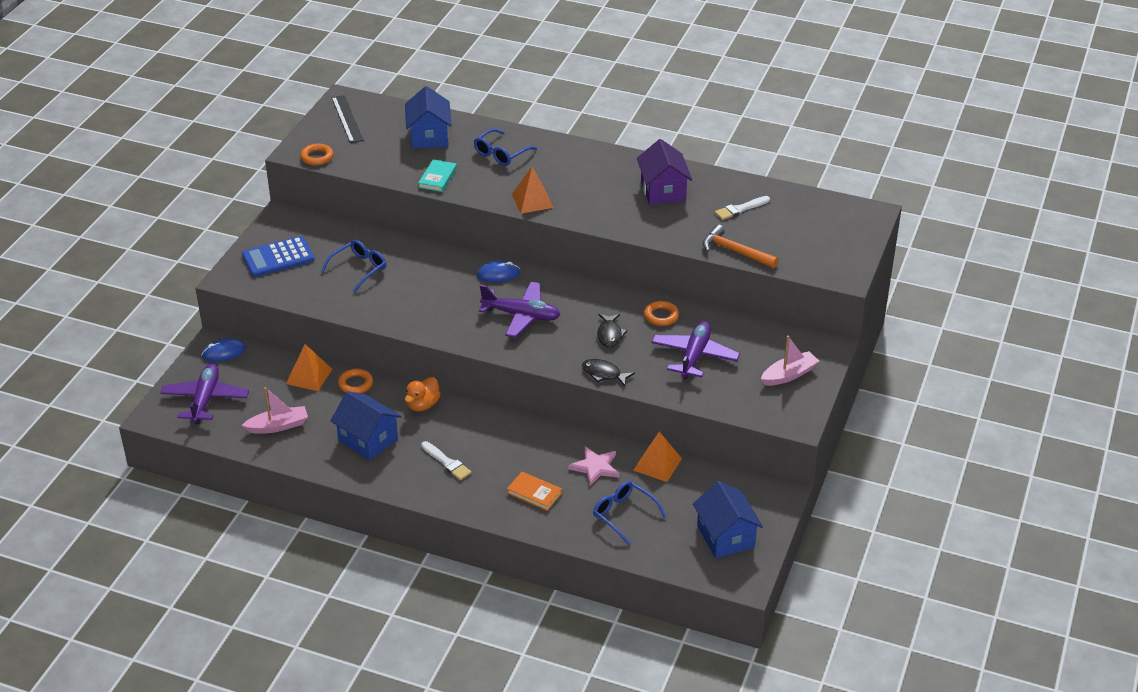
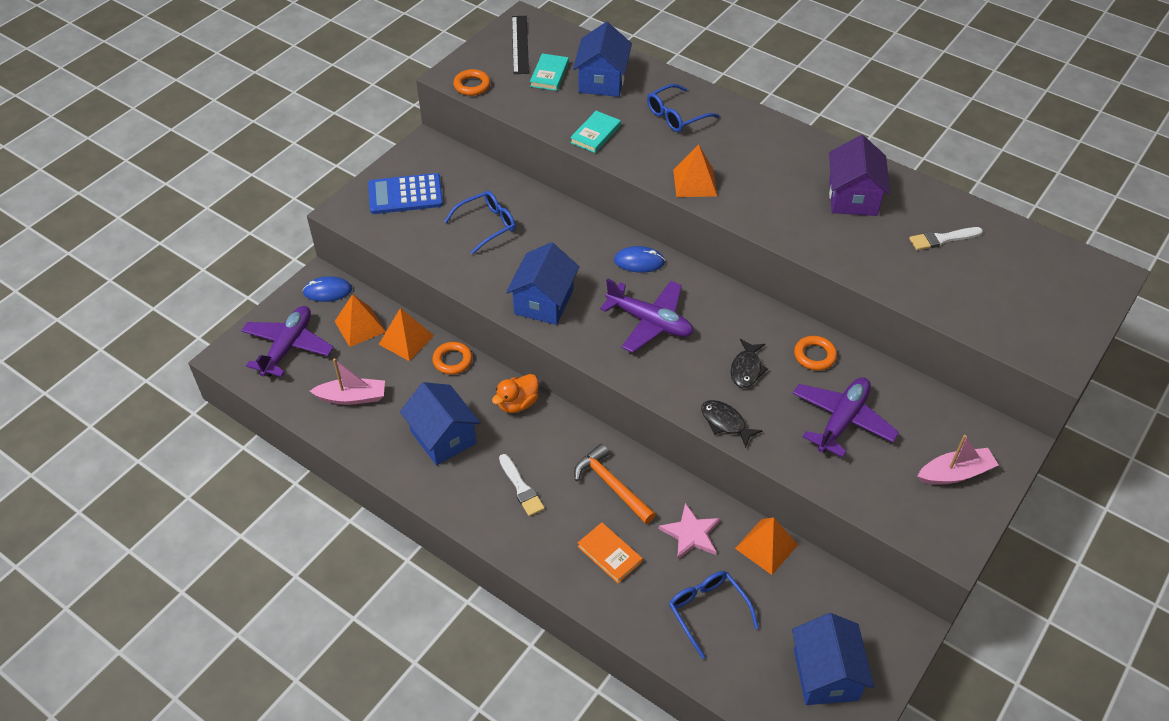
camera: 15 degrees right, 10 degrees up
orange hammer [702,224,779,268] -> orange hammer moved to [574,444,656,524]
none -> orange pyramid [335,294,386,347]
none -> blue house [506,242,579,325]
none -> turquoise book [530,53,569,91]

